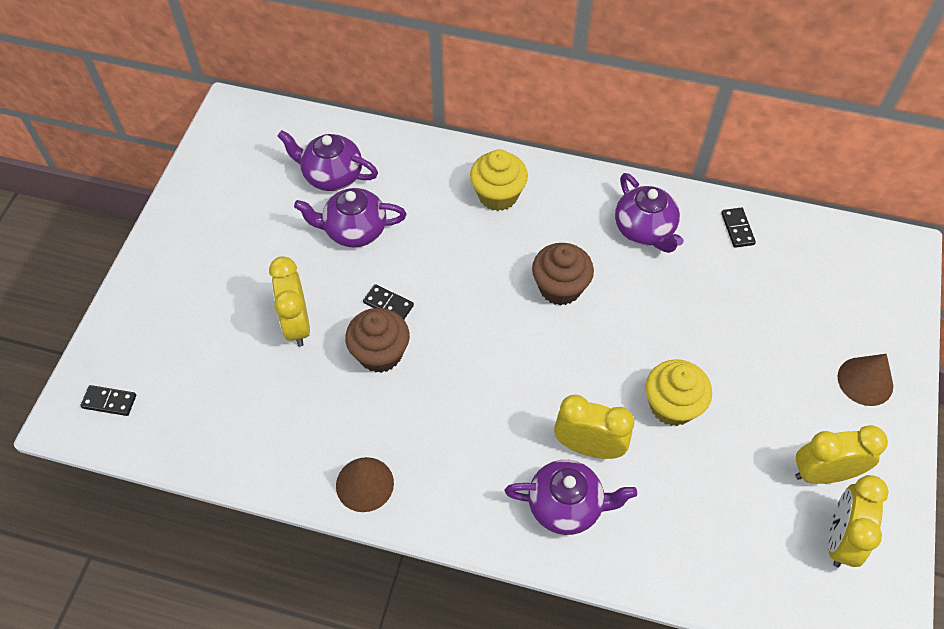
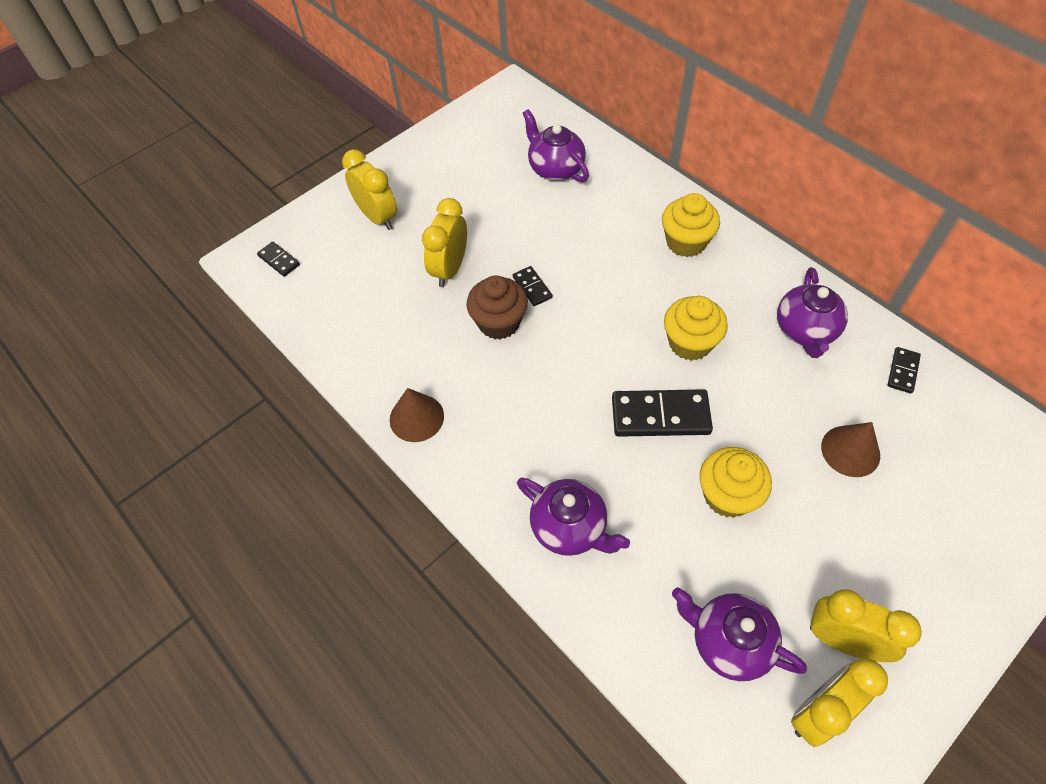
camera: 35 degrees right, 0 degrees up
purple teapot [294,188,406,247] -> purple teapot moved to [672,587,807,681]
brown cupcake [532,243,594,306] -> yellow cupcake [664,296,728,361]
yellow clock [554,395,635,459] -> yellow clock moved to [342,149,397,230]
brown cone [838,354,893,406] -> brown cone moved to [821,422,880,477]
none -> black domino [612,389,713,437]

